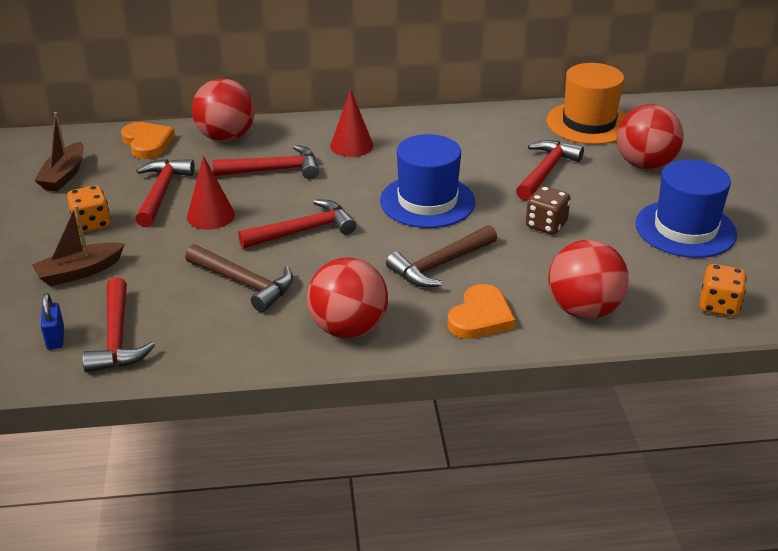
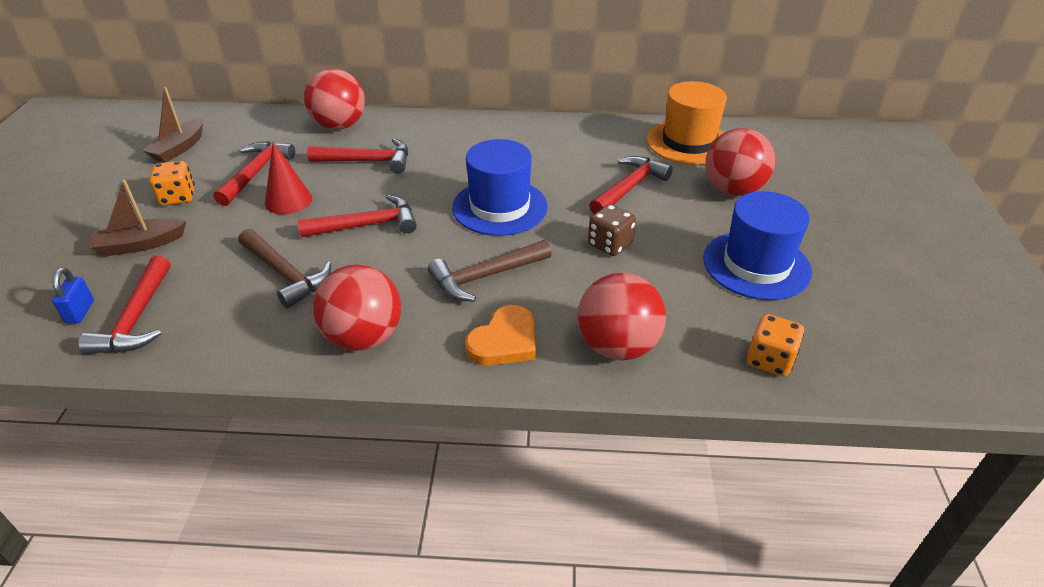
camera: 10 degrees right, 5 degrees up
orange heart [121,122,175,159] -> none
red cone [330,89,373,157] -> none

